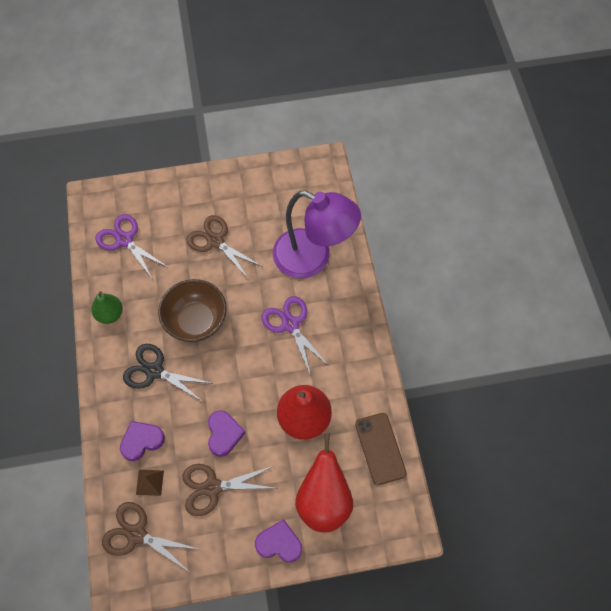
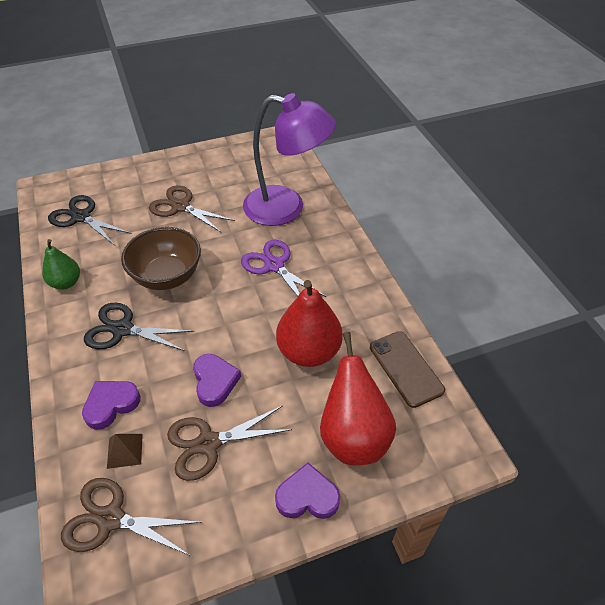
camera: 10 degrees left, 15 degrees down
purple scissors [96,214,169,278] -> black scissors [48,195,132,245]

